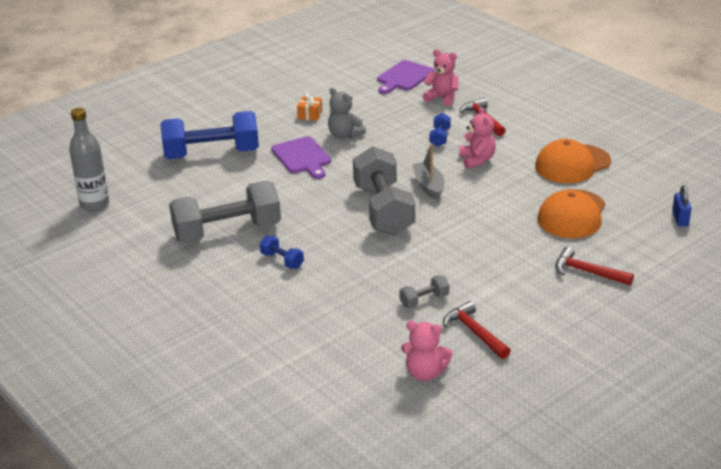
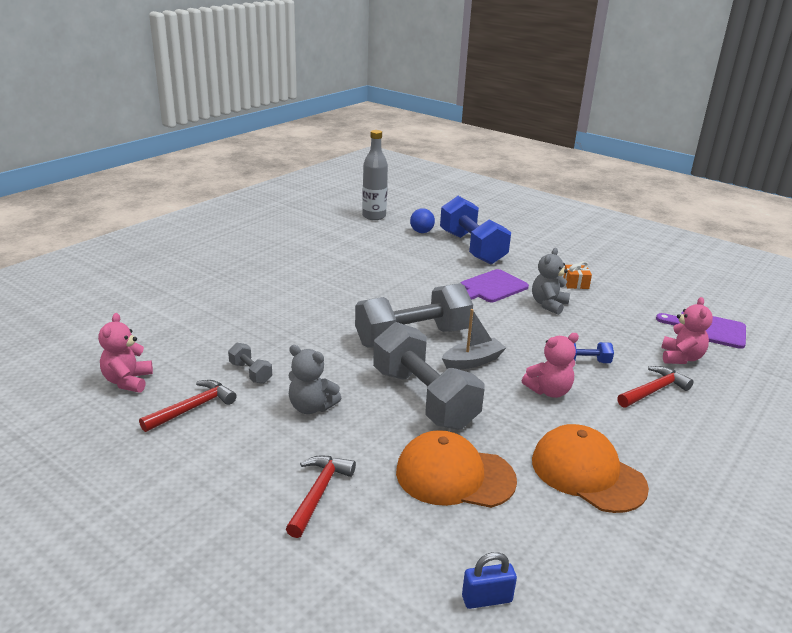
camera: 75 degrees right, 5 degrees down
grey dumbbell [169,181,281,244] -> grey dumbbell moved to [373,322,485,430]
blue dumbbell [260,235,304,269] -> none
none -> grey teddy bear [288,345,341,414]
none -> blue ball [410,208,435,233]

